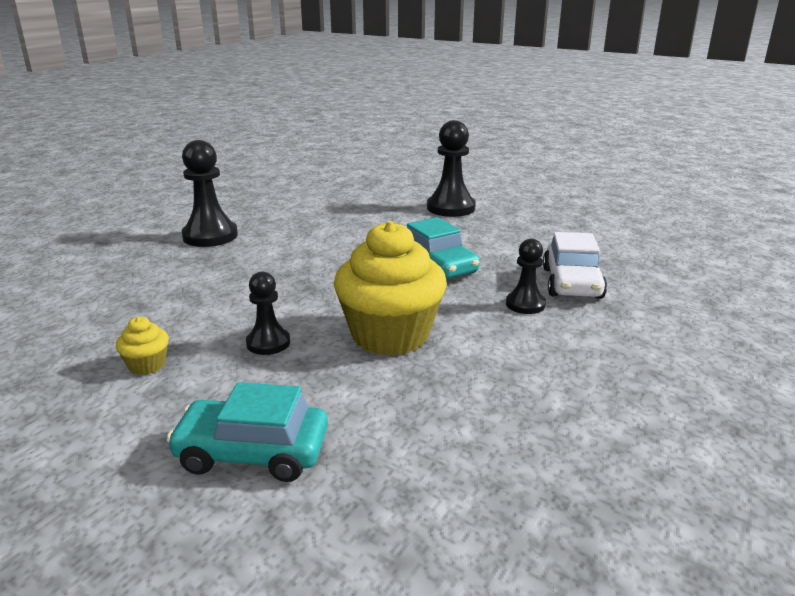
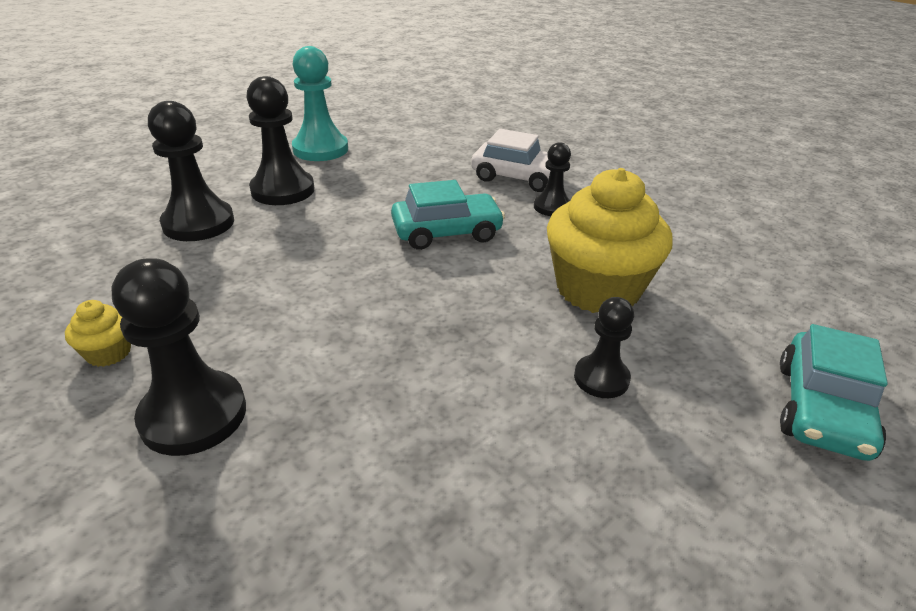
camera: 75 degrees left, 10 degrees up
yellow cupcake [116,317,169,375] -> yellow cupcake moved to [65,300,131,367]
none -> black pawn [148,101,234,241]
none -> turquoise pawn [292,46,348,161]

